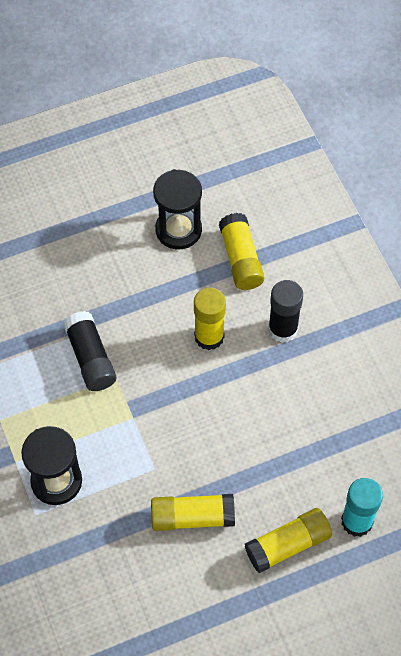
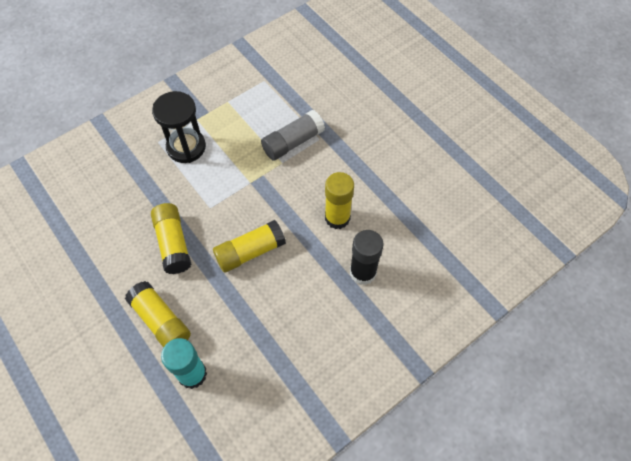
camera: 75 degrees right, 0 degrees up
black glue stick [63,311,116,391] -> grey glue stick [261,110,325,161]
black hourglass [153,169,202,250] -> none
yellow glue stick [219,213,265,290] -> yellow glue stick moved to [213,220,286,273]

